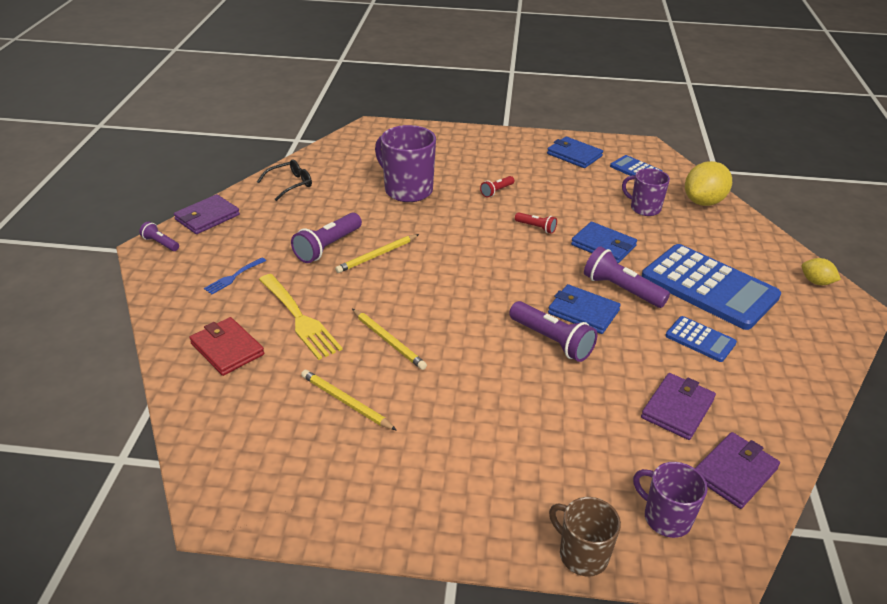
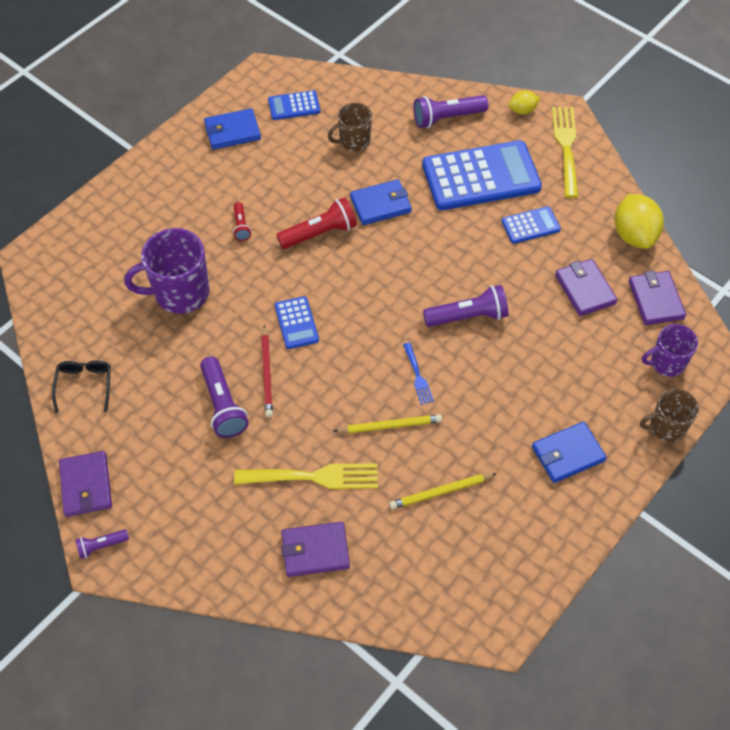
camera: 55 degrees left, 20 degrees up
red wallet [189,317,264,376] -> purple wallet [281,522,350,577]
blue fork [204,258,266,294] -> blue fork moved to [403,343,434,405]
yellow pencil [335,234,419,273] -> red pencil [261,325,273,417]
red flashlight [515,212,557,234] -> red flashlight [277,197,357,249], size x1.82
blue wallet [548,284,621,334] -> blue wallet moved to [532,421,607,483]
purple flashlight [584,246,670,308] -> purple flashlight moved to [413,95,488,128]
purple mug [622,168,670,216] -> brown mug [328,103,372,152]
yellow lemon [685,161,732,206] -> yellow lemon moved to [614,194,664,249]
none -> blue calculator [275,296,319,349]
none -> yellow fork [552,107,579,198]

